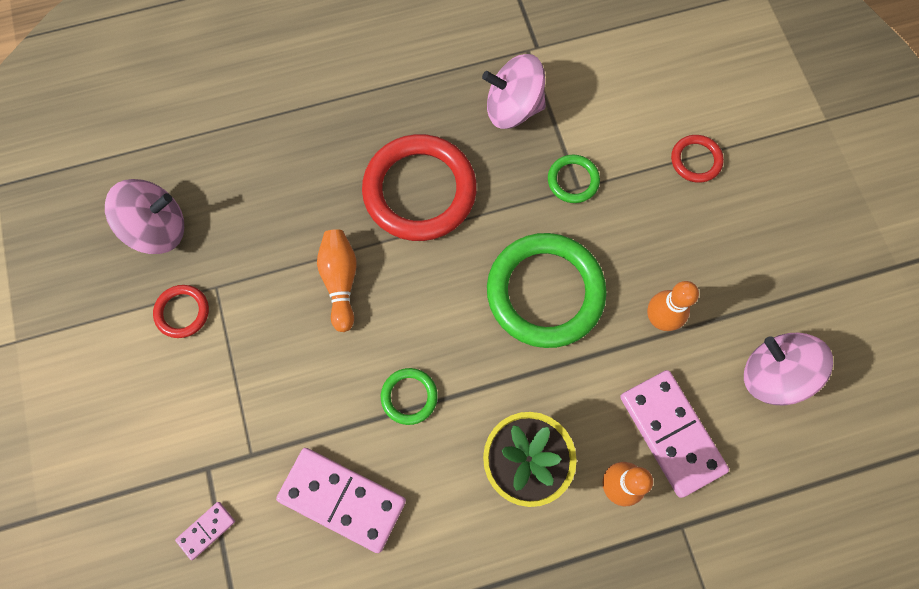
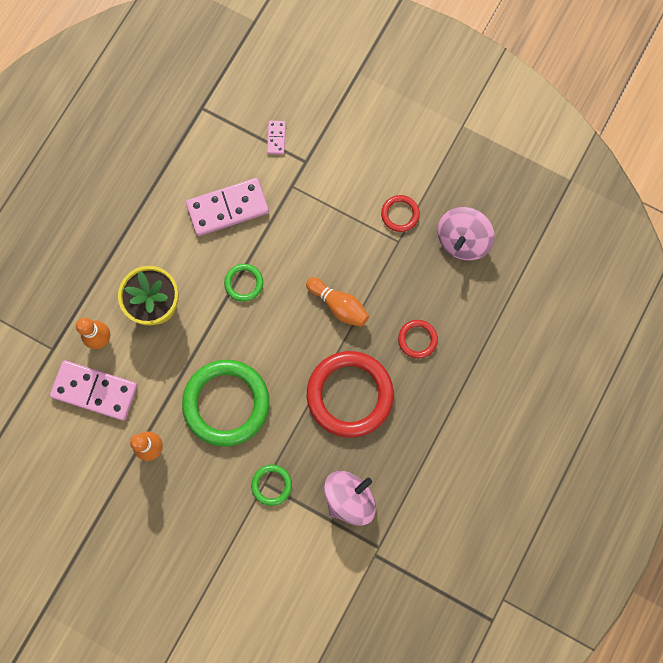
camera: 135 degrees right, 5 degrees up
red ring [671,135,724,183] -> red ring moved to [398,320,438,359]
pink spinning top [744,333,833,405] -> none

